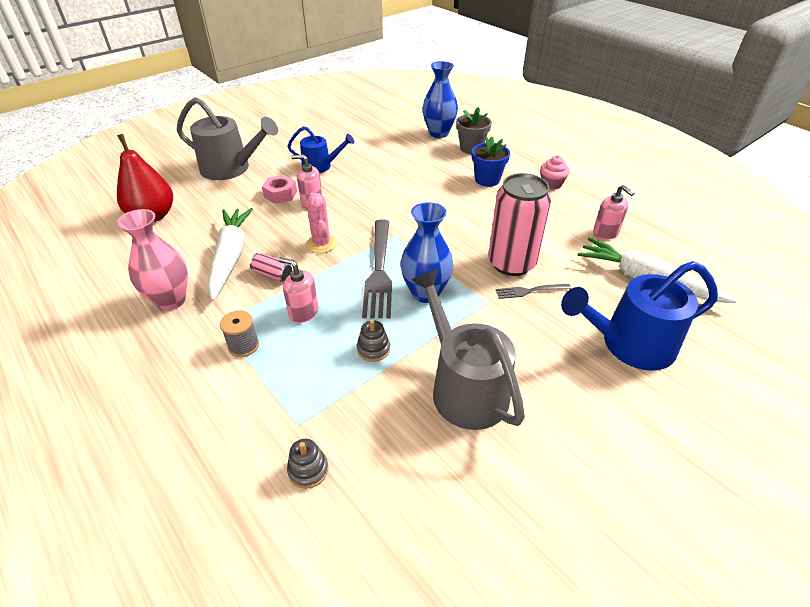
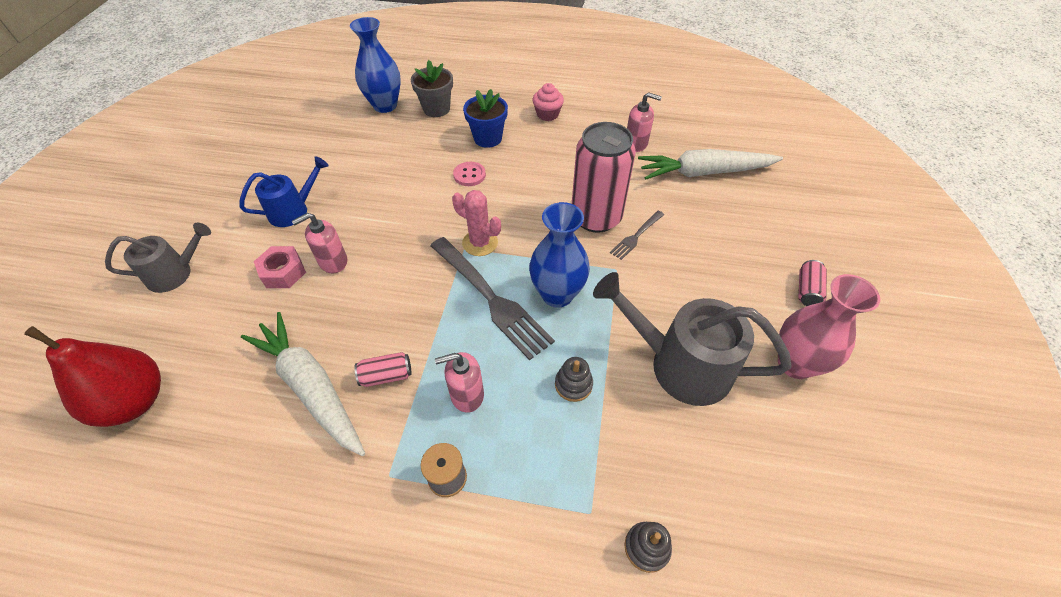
camera: 40 degrees left, 10 degrees up
pink vase [117,209,188,311] -> pink vase moved to [778,274,880,379]
grey watering can [177,97,278,180] -> grey watering can [105,223,211,293], size x0.60
pink cactus [306,193,337,253] -> pink cactus moved to [452,190,501,256]
blue watering can [561,261,718,371] -> none
none -> pink button [453,162,486,186]
none -> pink can [798,260,827,306]

